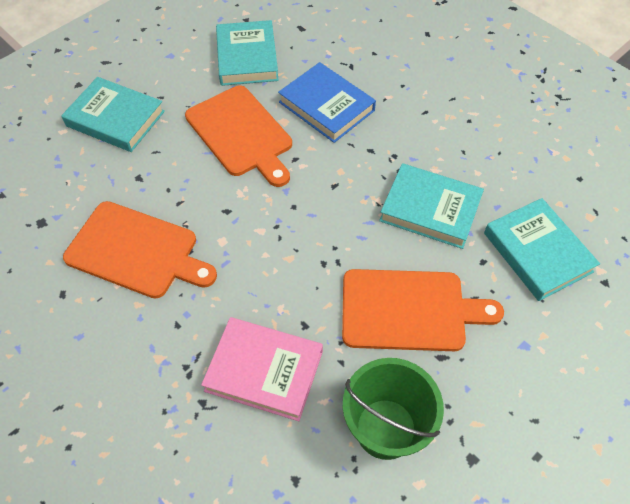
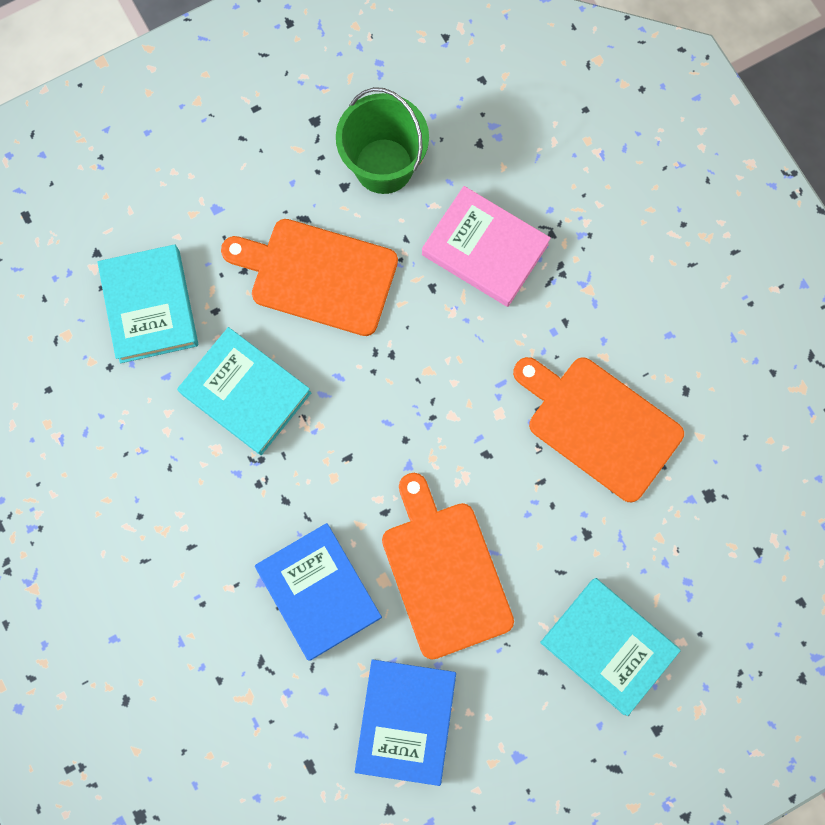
camera: 165 degrees left, 20 degrees up
turquoise book [216,20,279,86] -> blue book [355,659,456,786]

